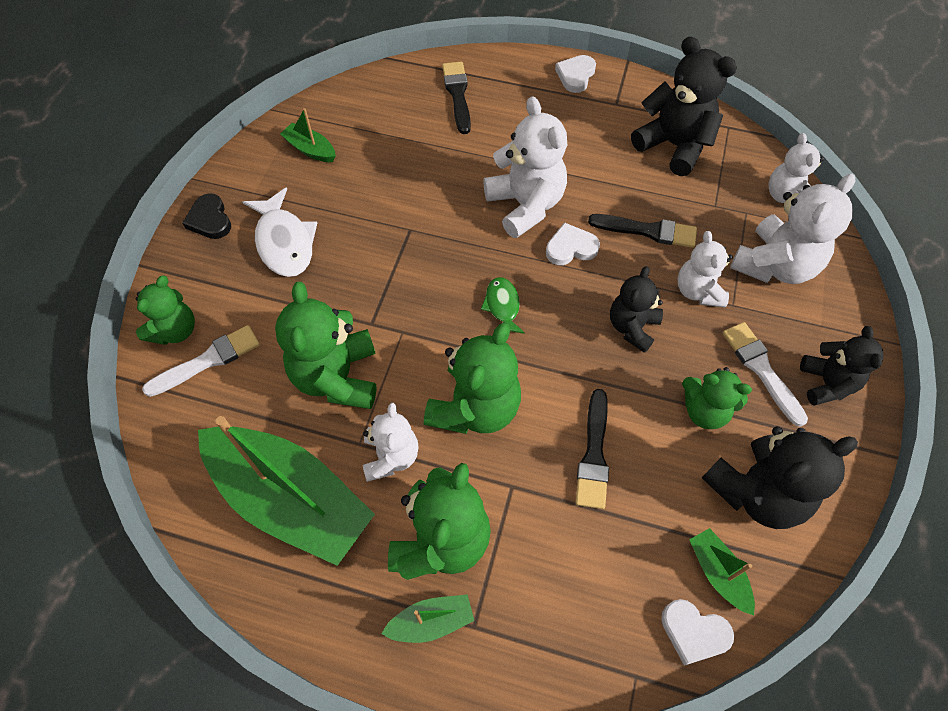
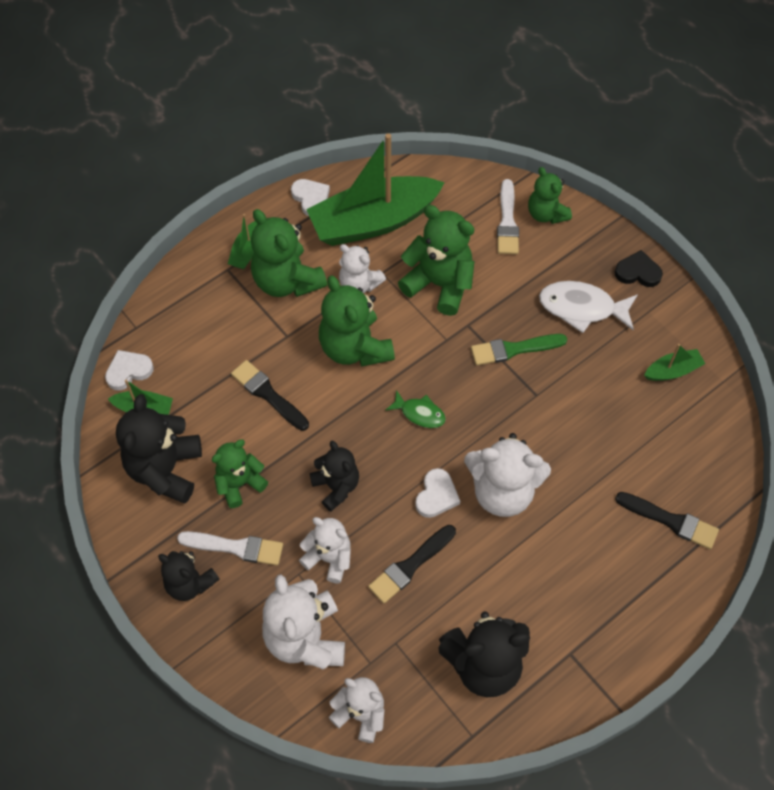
camera: 125 degrees right, 0 degrees up
white heart [555,55,596,93] -> white heart moved to [291,179,330,216]
none -> green brush [471,334,567,365]

